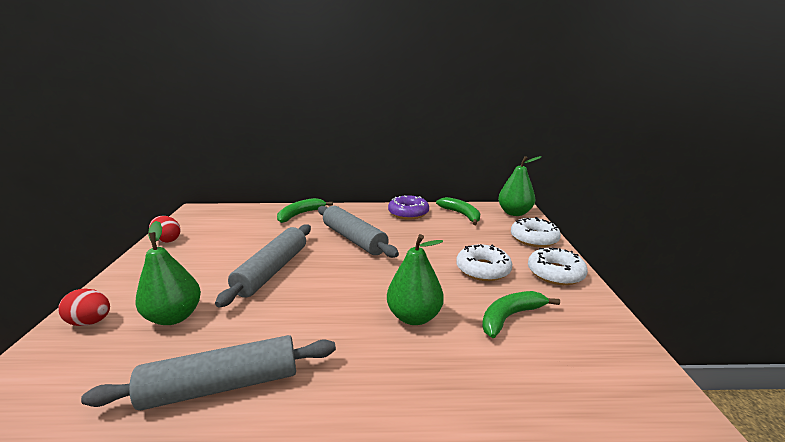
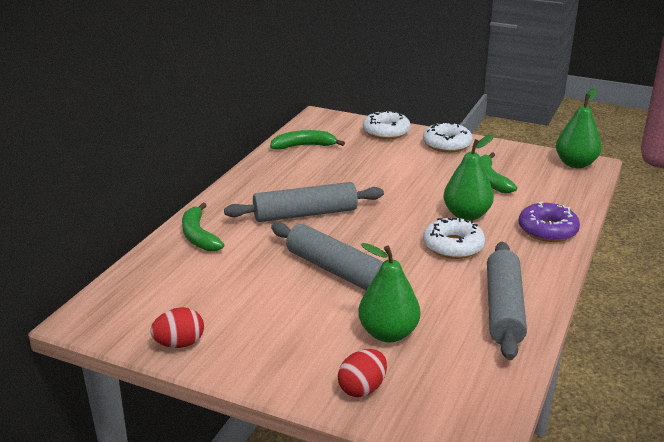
camera: 65 degrees left, 5 degrees up
purple donut [388,195,429,220] -> purple donut moved to [519,202,580,242]
white donut [456,244,512,281] -> white donut moved to [423,218,485,259]
green pear [498,156,542,216] -> green pear moved to [556,88,602,168]

